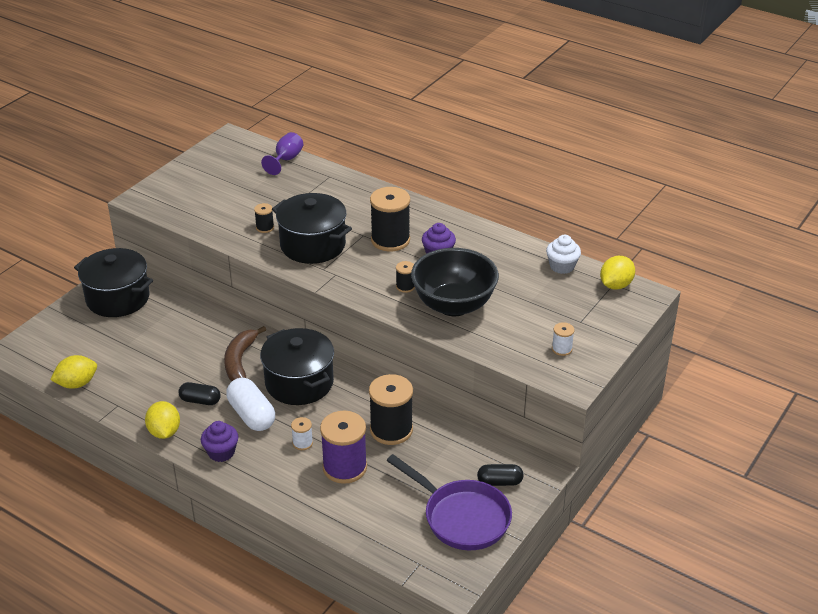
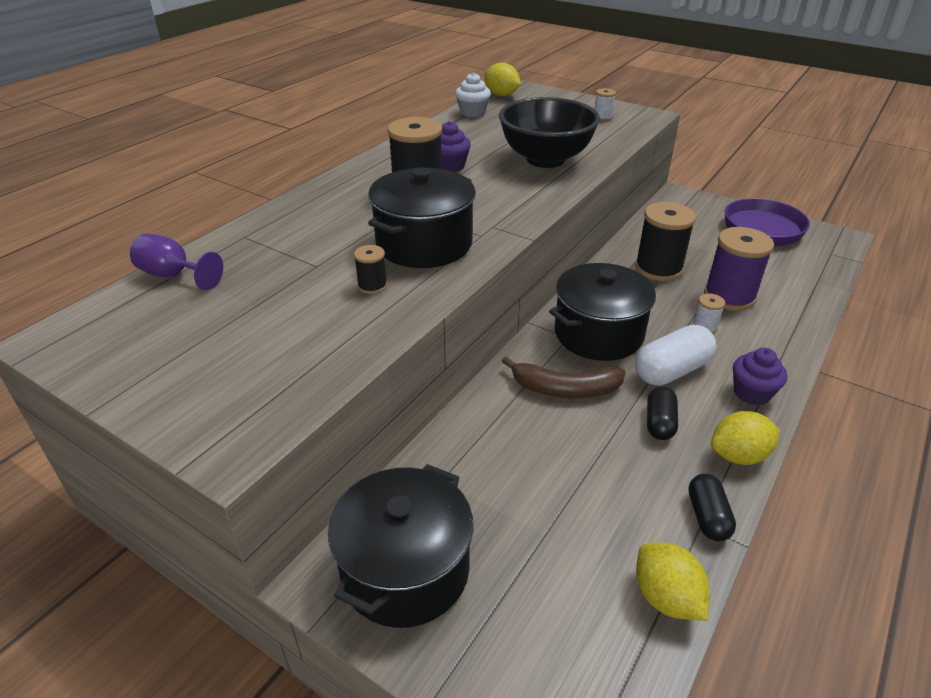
camera: 90 degrees left, 0 degrees up
black spool [396,261,415,293] -> none
black capsule [477,464,523,486] -> black capsule moved to [688,474,736,541]

